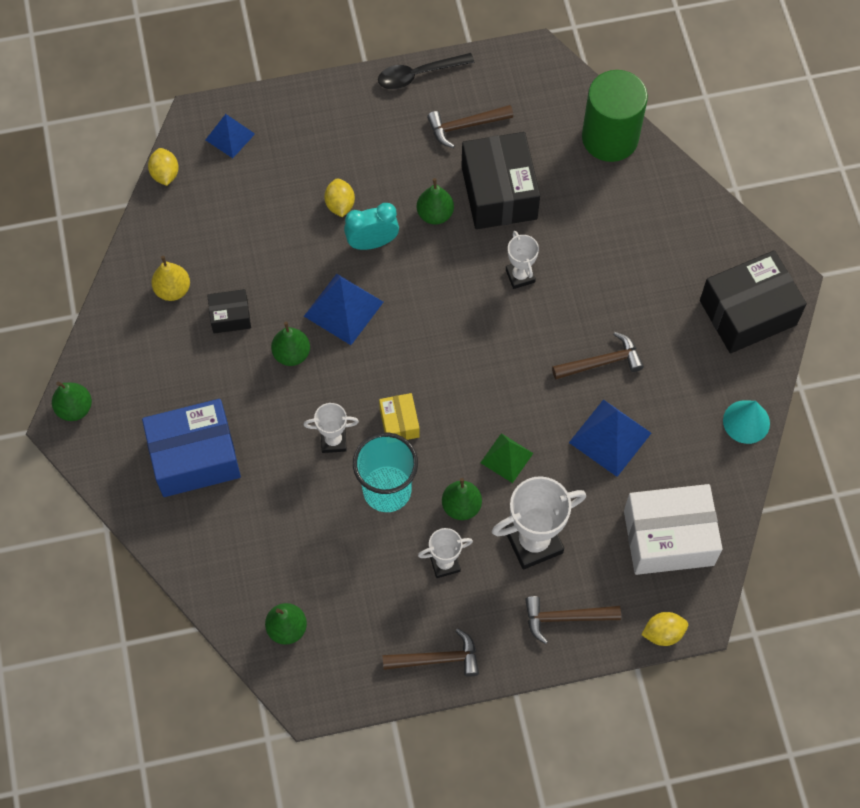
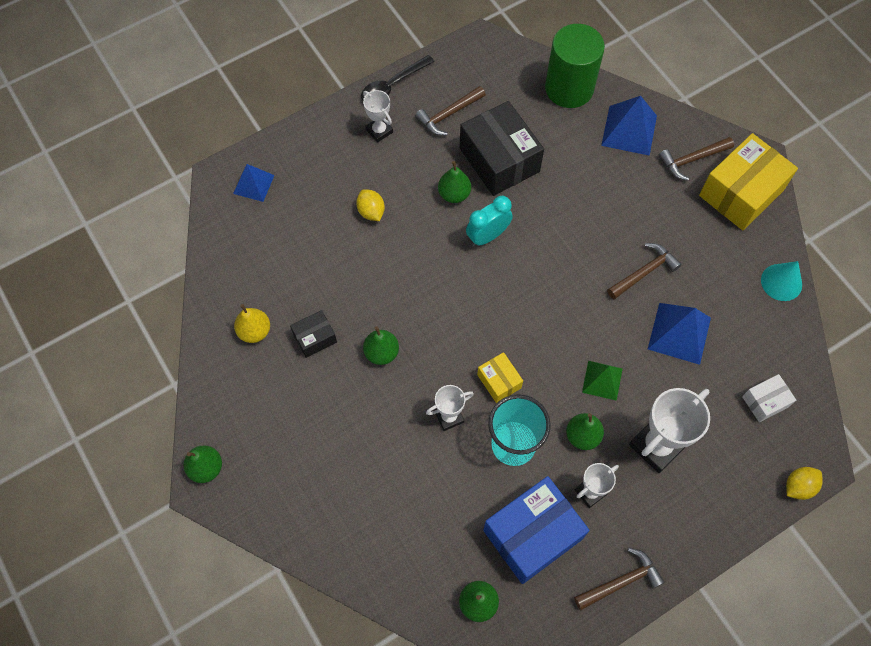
camera: 20 degrees left, 0 degrees up
blue box [142,399,241,497] -> blue box moved to [483,476,590,584]
yellow lemon [148,148,179,186] -> none
blue pyramid [304,274,383,345] -> blue pyramid moved to [601,96,657,156]
turquoise clock [344,203,399,250] -> turquoise clock moved to [466,196,513,246]
white trophy [506,231,539,289] -> white trophy moved to [363,90,393,143]
brown hammer [525,596,621,644] -> brown hammer moved to [658,137,734,181]
white box [624,484,723,575] -> white box [742,374,796,422], size x0.49
black box [700,250,807,353] -> yellow box [699,133,798,230]

